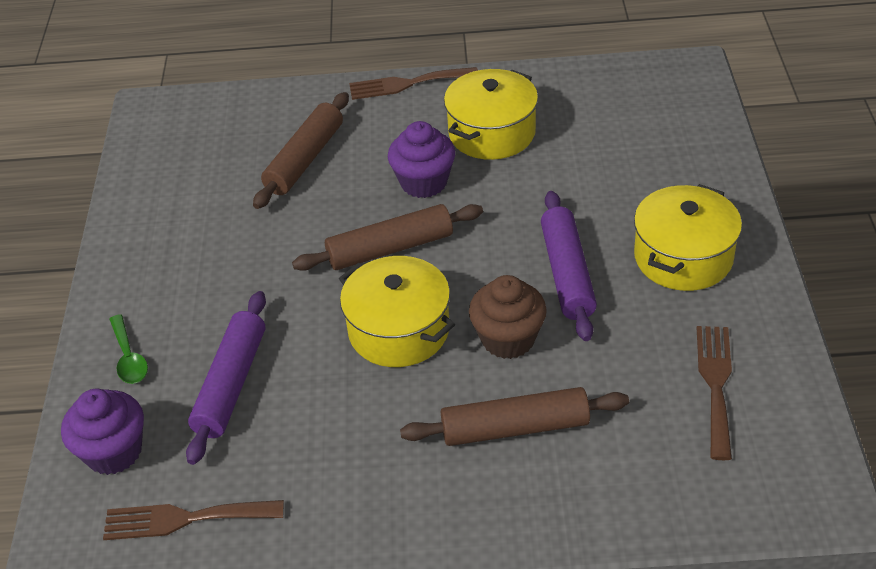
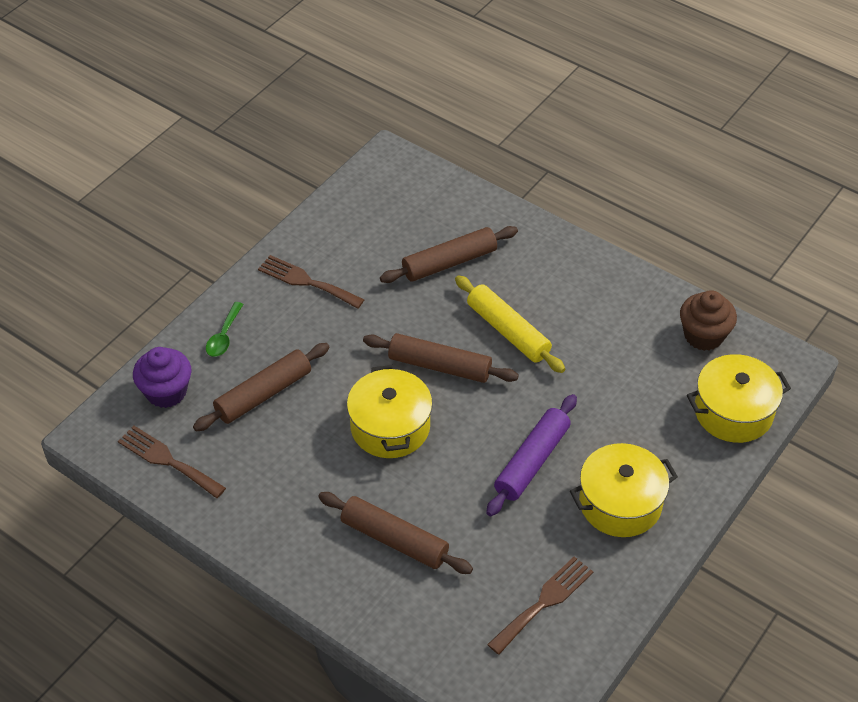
camera: 35 degrees right, 5 degrees up
purple rolling pin [186,291,266,465] -> brown rolling pin [193,343,330,431]
brown fork [349,67,478,100] -> brown fork moved to [258,255,364,309]
purple cupcake [388,121,455,198] -> yellow rolling pin [455,275,565,373]
yellow pot [444,69,538,160] -> yellow pot moved to [687,354,791,443]
brown cupcake [469,275,547,359] -> brown cupcake moved to [680,290,737,351]

